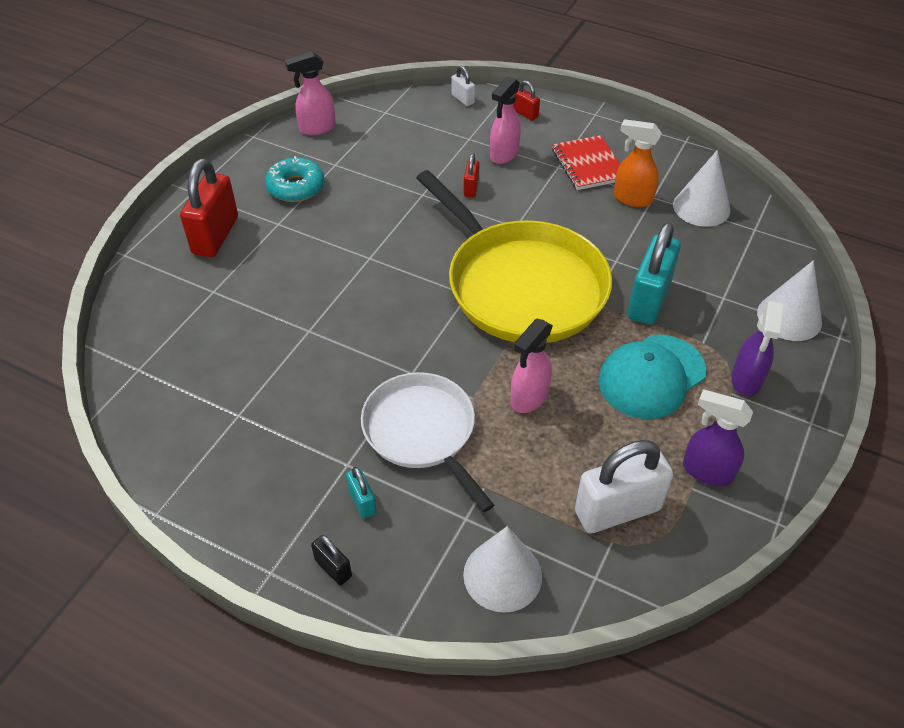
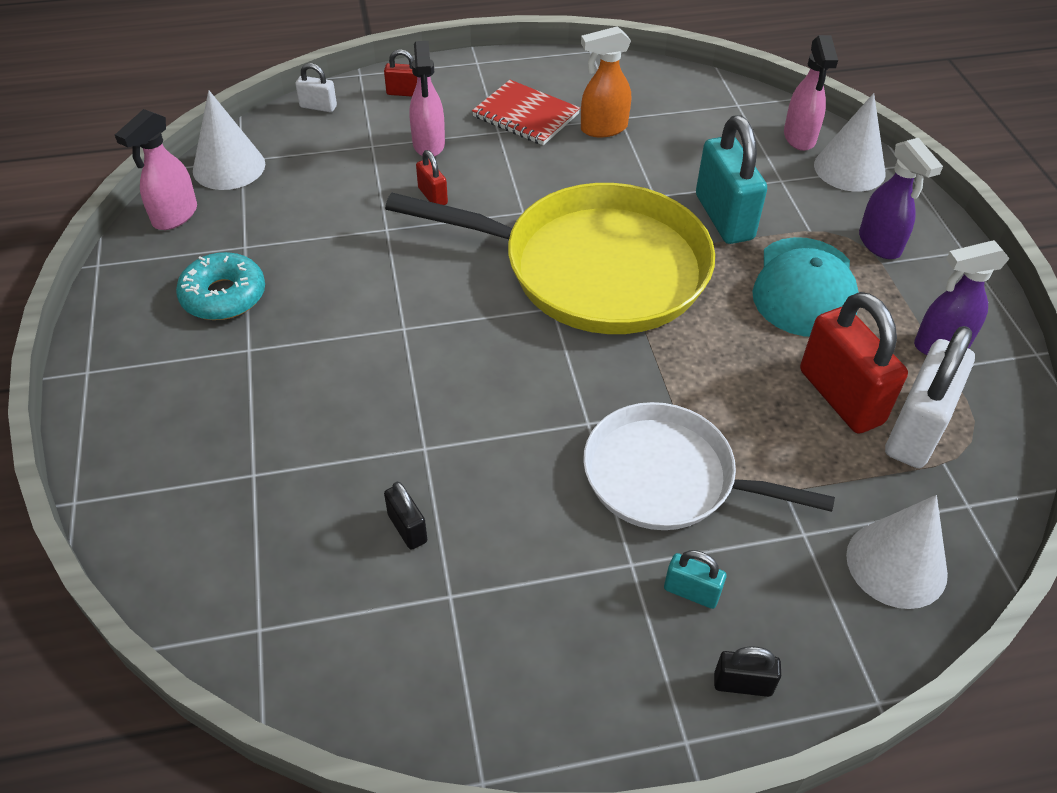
camera: 40 degrees left, 0 degrees up
red padlock [180,158,238,257] -> red padlock moved to [800,292,908,434]
pink spray bottle [511,319,553,413] -> pink spray bottle moved to [784,35,838,151]
white cone [673,150,730,227] -> white cone moved to [193,90,265,190]
none -> black padlock [384,482,427,550]

